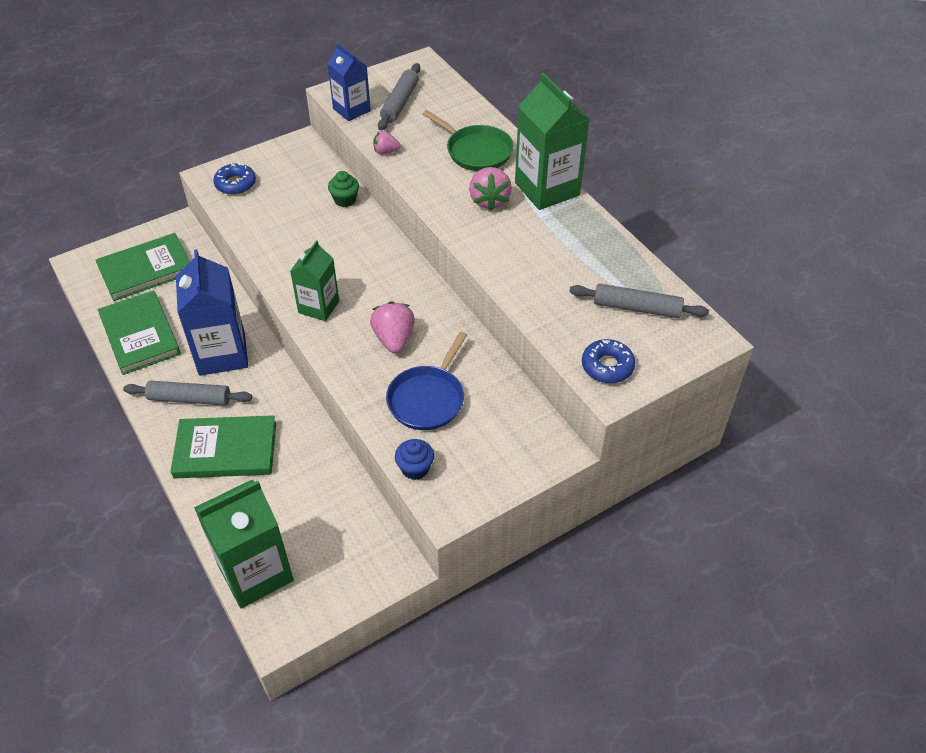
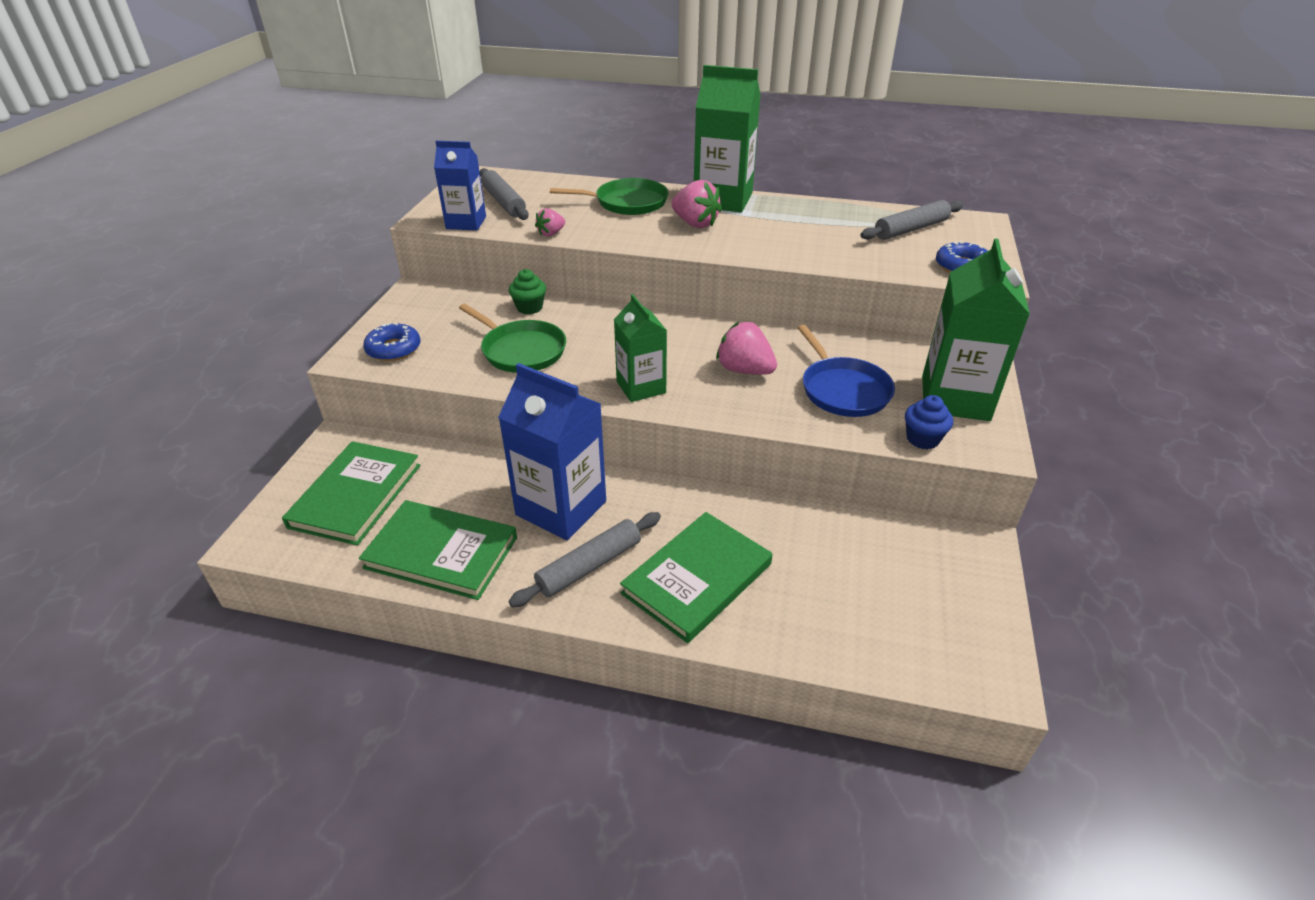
camera: 45 degrees left, 10 degrees down
green carton [194,480,294,609] -> green carton moved to [922,238,1030,421]
none -> green pan [459,304,566,373]

